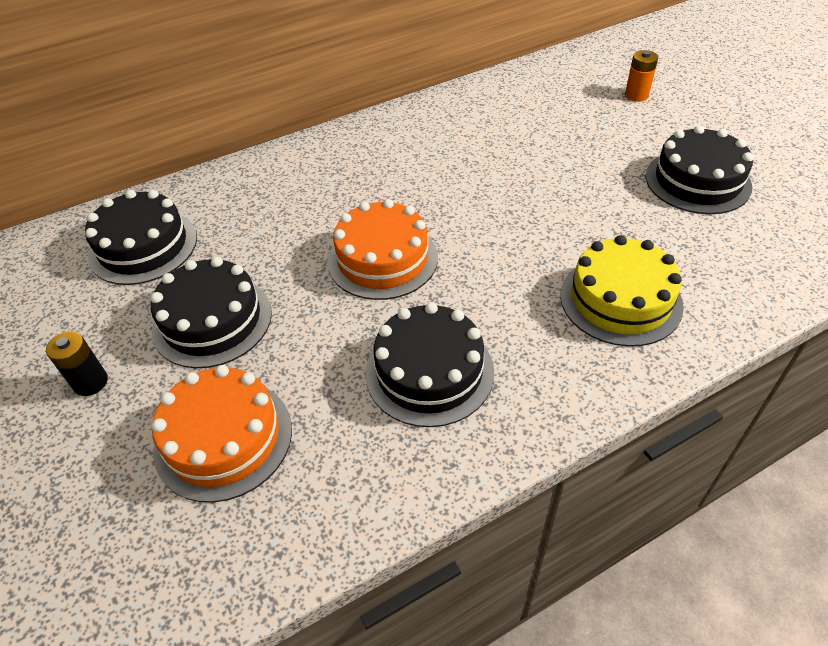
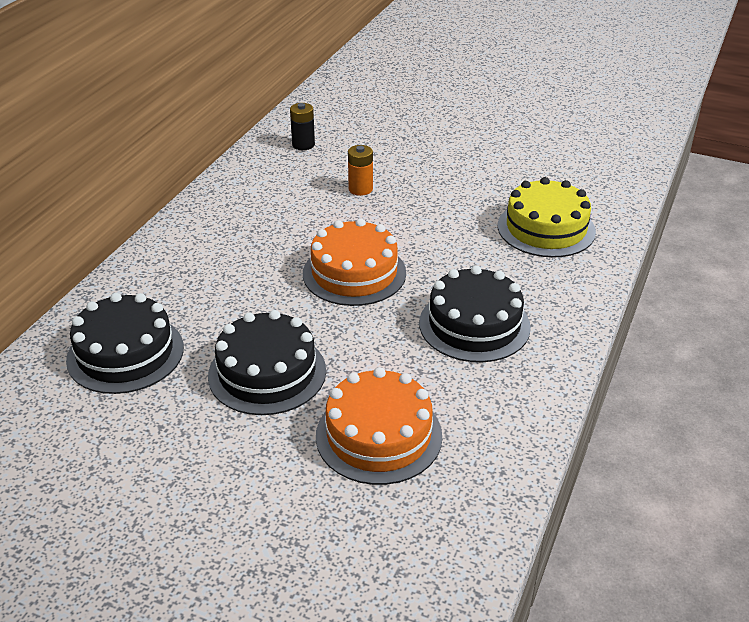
camera: 40 degrees left, 10 degrees down
black battery [46,331,108,396] -> black battery moved to [290,103,315,150]
orange battery [625,50,658,102] -> orange battery moved to [348,145,373,196]
black cake [645,125,753,214] -> none

